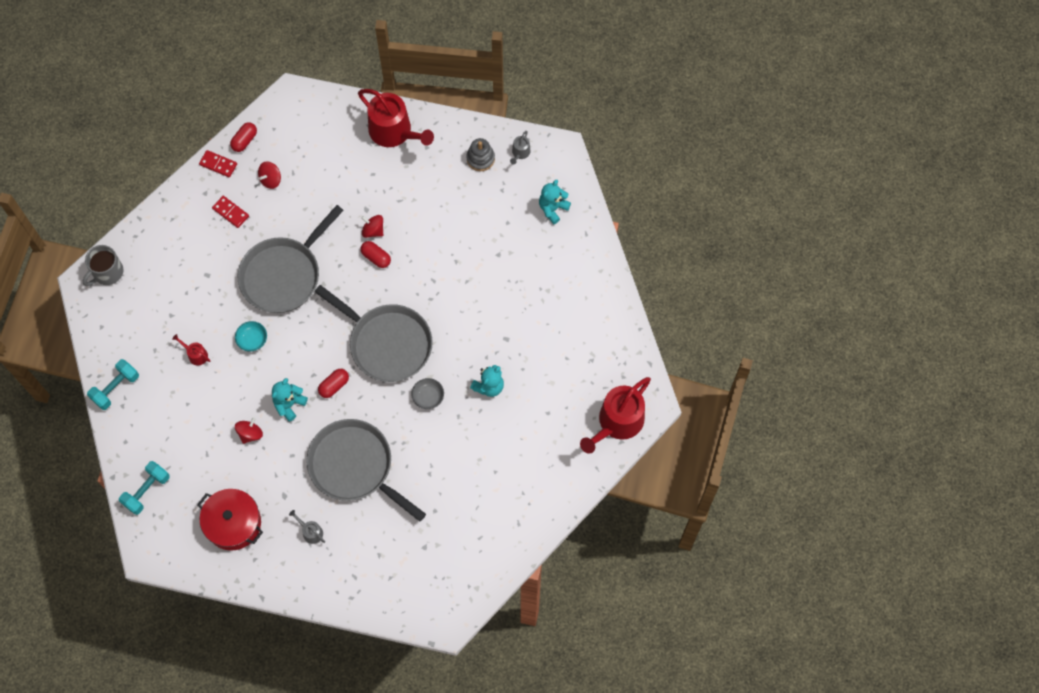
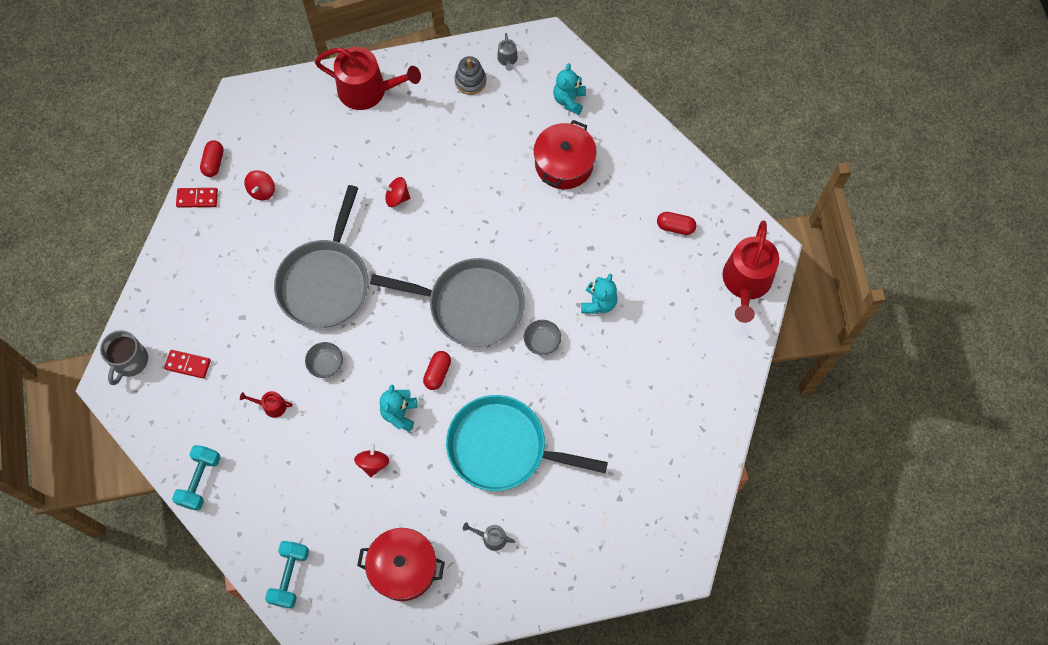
camera: 25 degrees left, 0 degrees up
red domino [212,196,249,228] -> red domino moved to [164,350,211,379]
turquoise bowl [235,321,267,352] -> grey bowl [305,342,343,378]
grey pan [306,419,426,522] -> turquoise pan [446,395,608,491]
red capsule [360,241,391,268] -> red capsule moved to [657,212,696,235]
none -> red pot [534,120,597,189]

